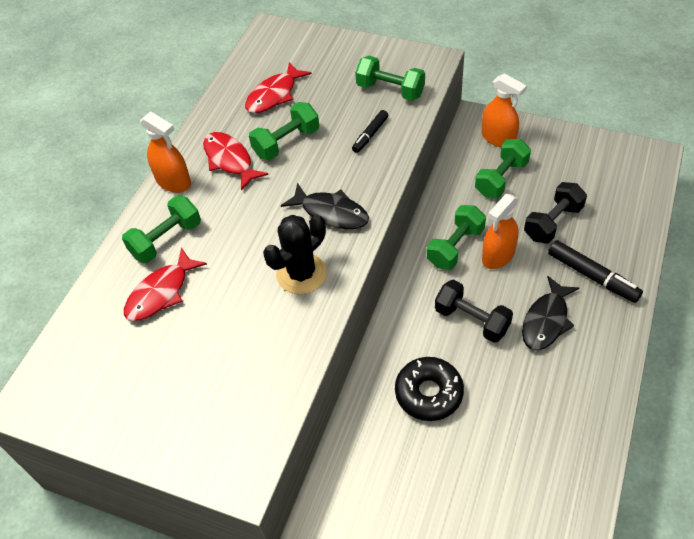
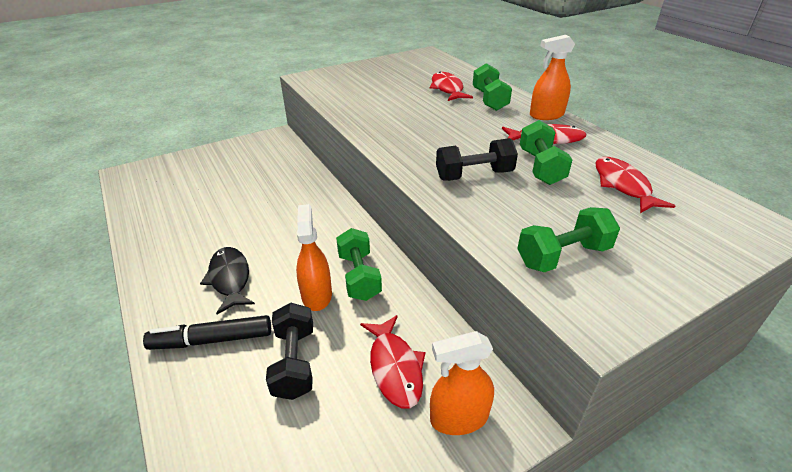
camera: 125 degrees right, 15 degrees down
black cactus [263,215,327,294] -> none
black fish [281,183,369,229] -> none
black marker [352,110,388,153] -> none
black donut [395,357,464,421] -> none
black dumbbell [435,280,513,343] -> black dumbbell moved to [436,138,518,181]
green dumbbell [475,139,531,198] -> red fish [360,315,425,408]

